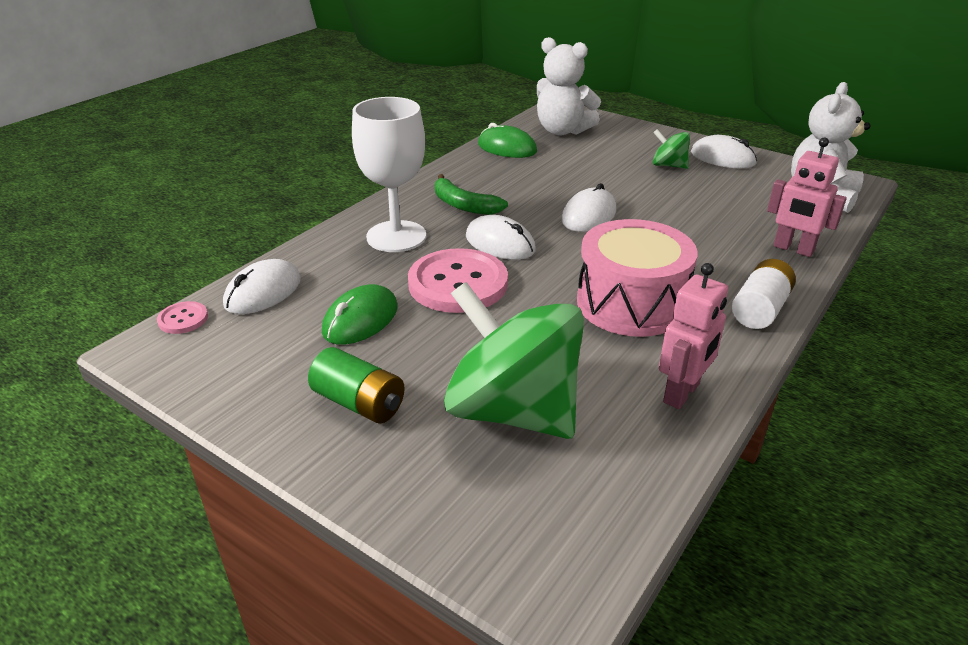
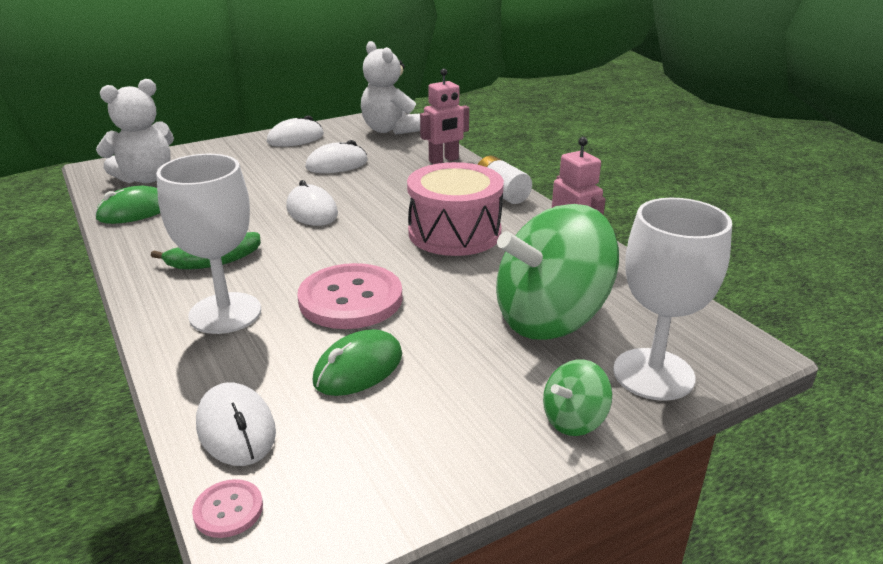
camera: 65 degrees left, 5 degrees down
green battery [308,347,405,423] -> none
green mouse [322,284,398,345] -> green mouse turned 75 degrees clockwise [312,329,402,396]
white mouse [466,215,536,260] -> white mouse moved to [305,140,368,173]
green spinning top [653,129,690,169] -> green spinning top moved to [543,359,612,436]
none -> white goblet [613,198,732,401]

